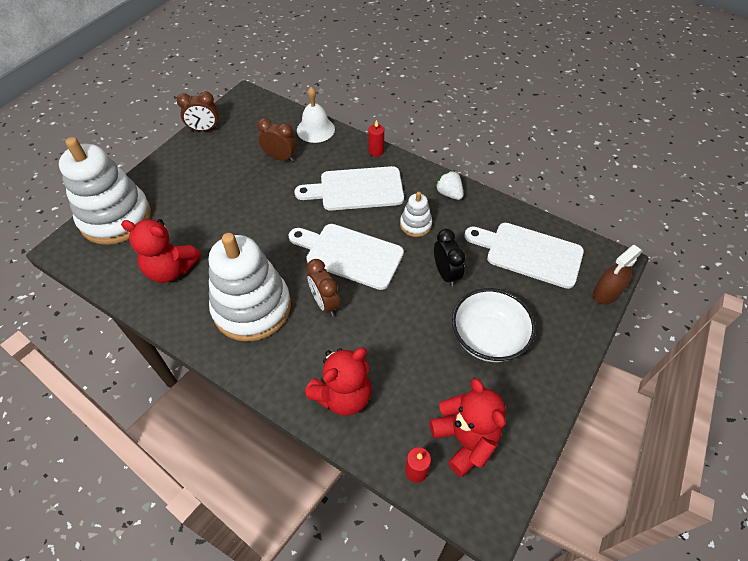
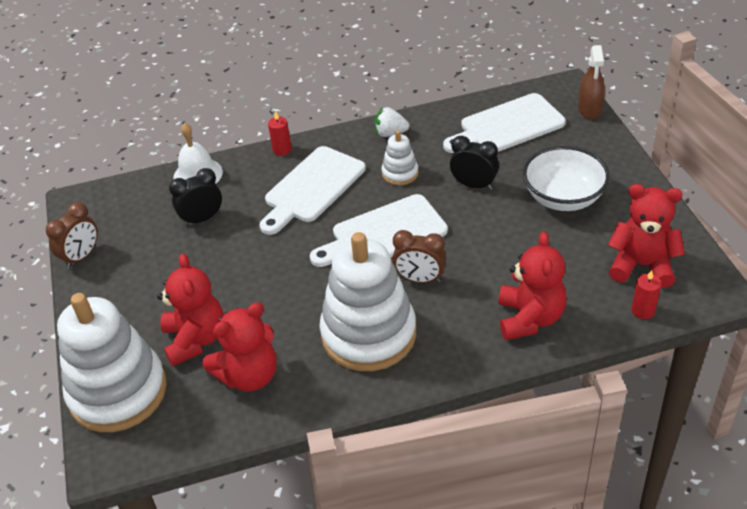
camera: 45 degrees left, 10 degrees down
brown clock [257,118,297,162] -> black clock [169,168,222,226]
none -> red teddy bear [157,253,223,366]

